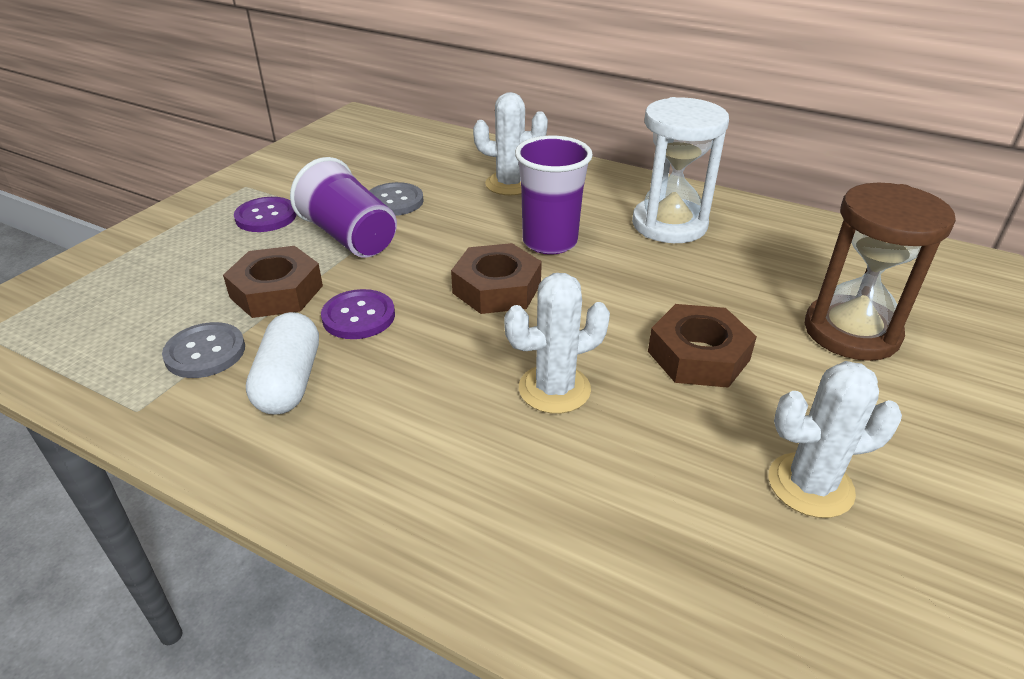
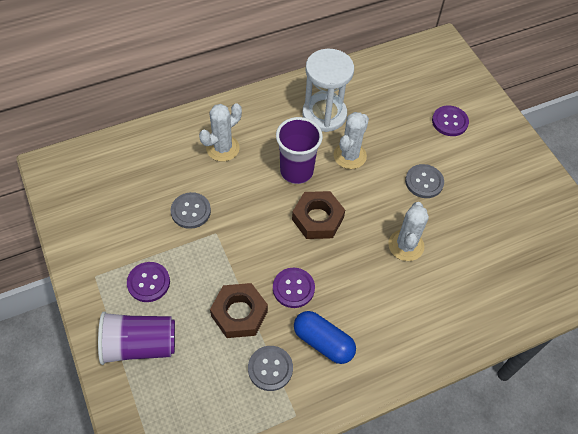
camera: 55 degrees left, 20 degrees up
white capsule [246,312,319,415] -> blue capsule [294,311,356,364]
purple cup [290,157,397,258] -> purple cup moved to [98,311,175,365]
brown nut [648,304,757,388] -> grey button [405,164,444,198]
white cactus [769,361,902,518] -> white cactus moved to [333,112,369,169]
brown hourglass [805,183,956,361] -> purple button [432,105,469,136]

